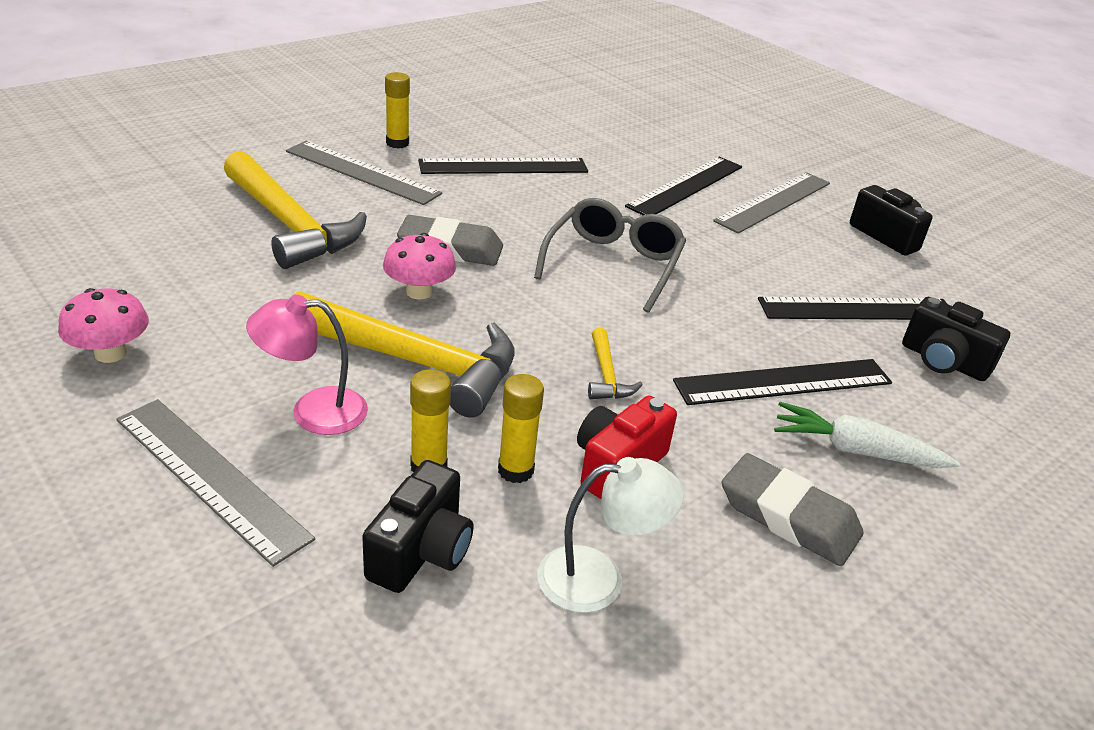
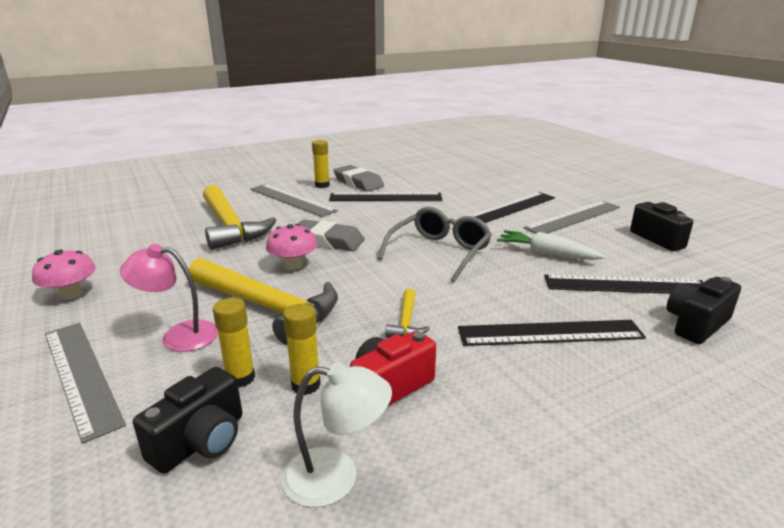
camera: 15 degrees right, 10 degrees down
grey eraser [721,453,864,566] -> grey eraser moved to [333,165,384,192]
white carrot [774,402,960,468] -> white carrot moved to [497,230,605,260]
black camera [902,297,1010,381] -> black camera turned 90 degrees clockwise [667,277,741,344]

